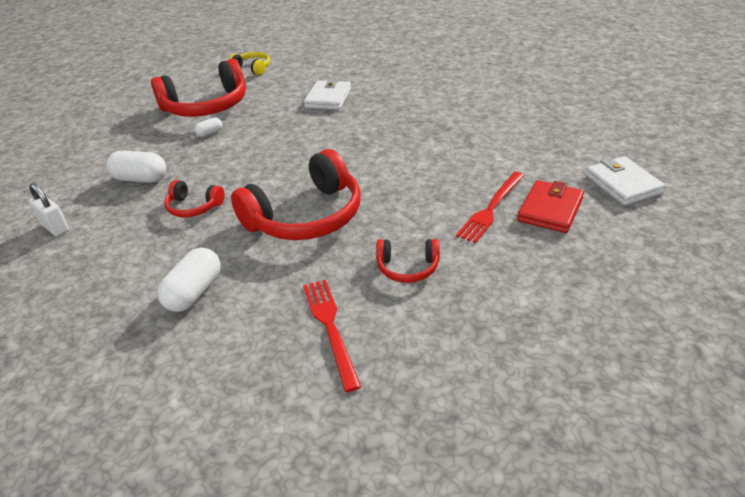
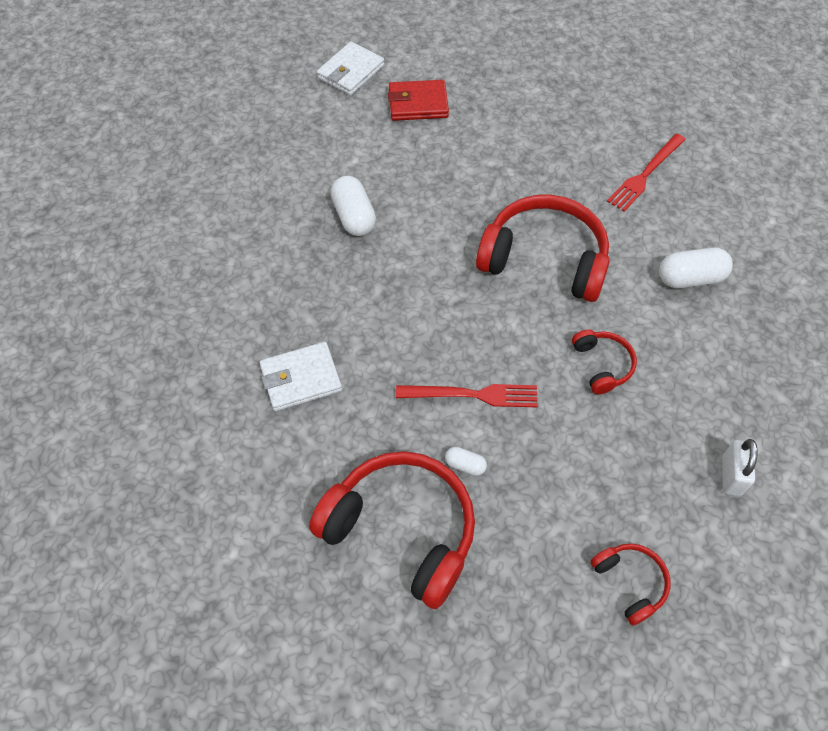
camera: 125 degrees left, 20 degrees up
white capsule [106,151,166,183] -> white capsule moved to [330,176,376,236]
yellow headphones [228,52,270,75] -> none
red headphones [376,239,440,283] -> red headphones moved to [590,543,671,626]
red fork [456,172,525,243] -> red fork moved to [396,384,538,407]

